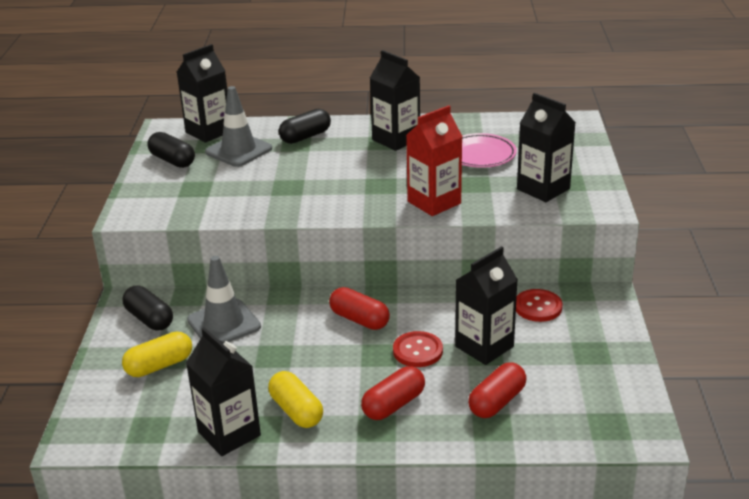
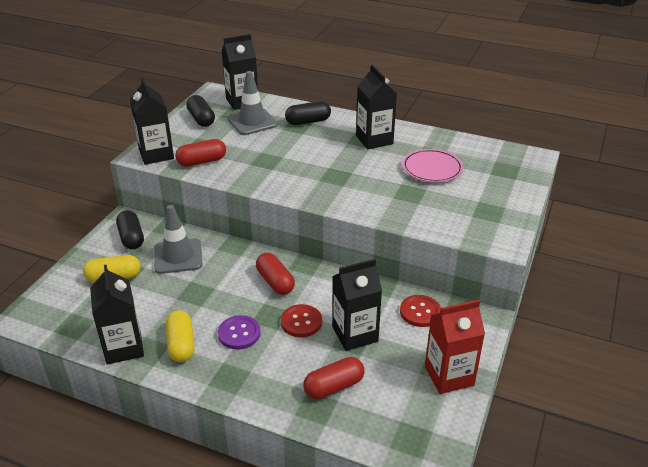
camera: 20 degrees right, 5 degrees up
red capsule [361,366,425,420] -> red capsule moved to [175,139,226,167]
red carton [406,105,463,216] -> red carton moved to [425,300,485,394]
black carton [517,93,576,202] -> black carton moved to [130,78,174,165]
none -> purple button [218,315,261,350]

